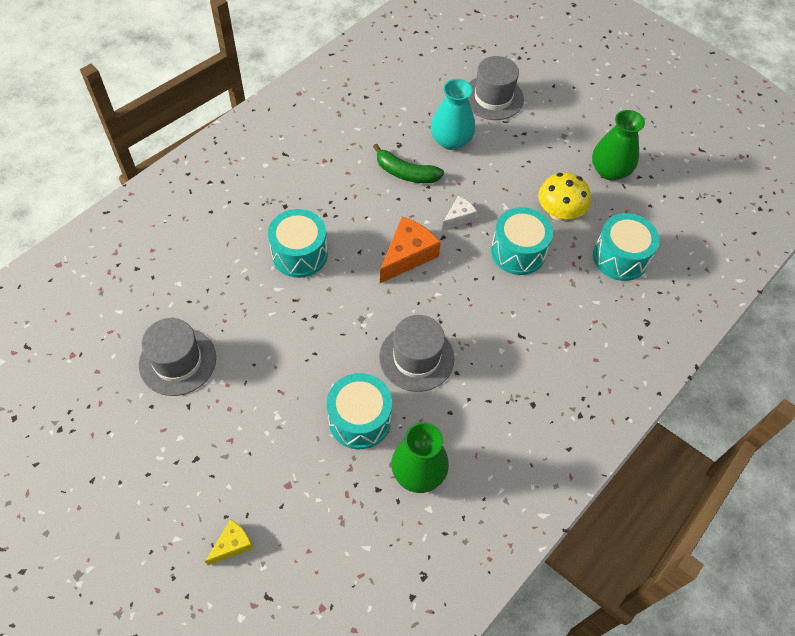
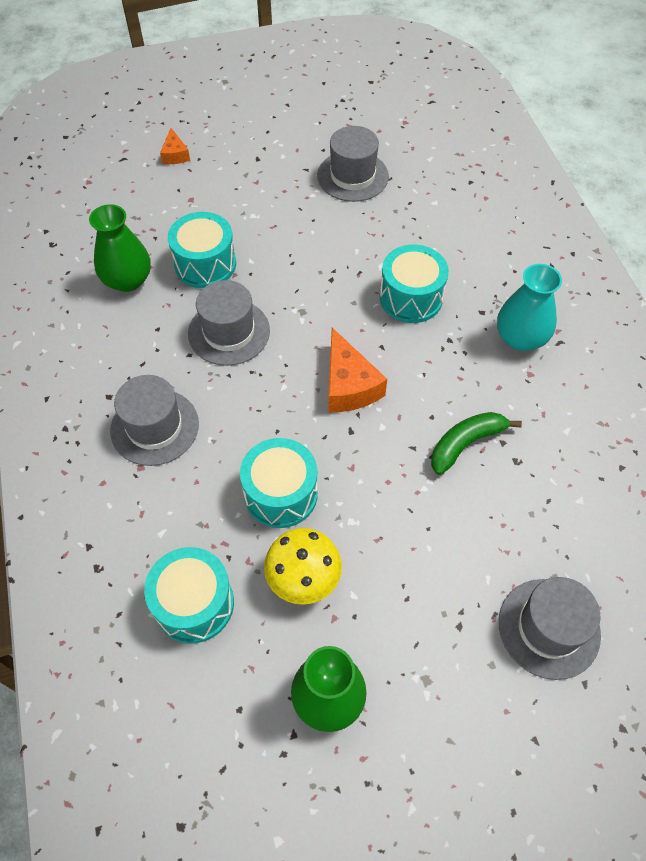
camera: 125 degrees right, 0 degrees up
yellow cheese [205,519,253,565] -> orange cheese [160,128,190,164]
turquoise vase [431,79,475,150] -> turquoise vase moved to [497,264,562,351]
white cheese [442,196,477,230] -> none
none -> grey hat [110,375,199,466]

